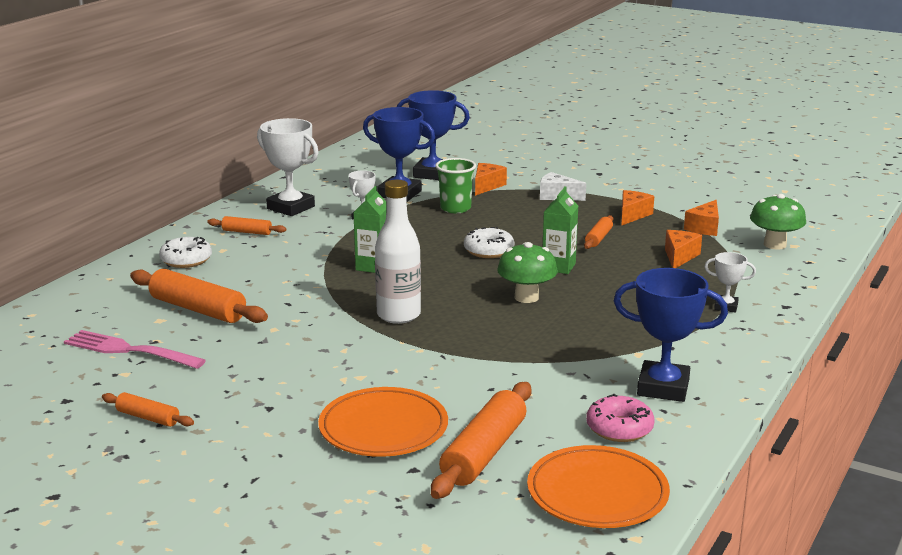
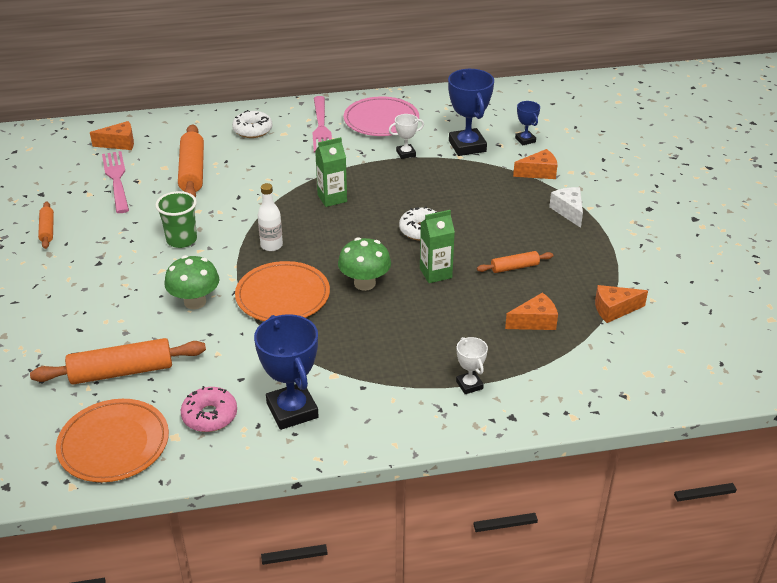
camera: 50 degrees right, 15 degrees up
orange rolling pin [207,216,286,235] -> pink fork [312,96,332,153]
white trophy [257,118,319,216] -> pink plate [344,97,419,136]
orange plate [318,387,448,457] -> orange plate moved to [235,261,330,321]
white bottle [375,180,421,324] -> white bottle [258,183,283,251], size x0.62
blue trophy [397,90,470,180] -> blue trophy [515,101,540,145], size x0.52
green cup [435,158,476,213] -> green cup moved to [155,191,197,248]
orange cheese [621,190,654,226] -> orange cheese moved to [90,121,134,150]
green mushroom [750,194,806,249] -> green mushroom moved to [164,255,220,309]

